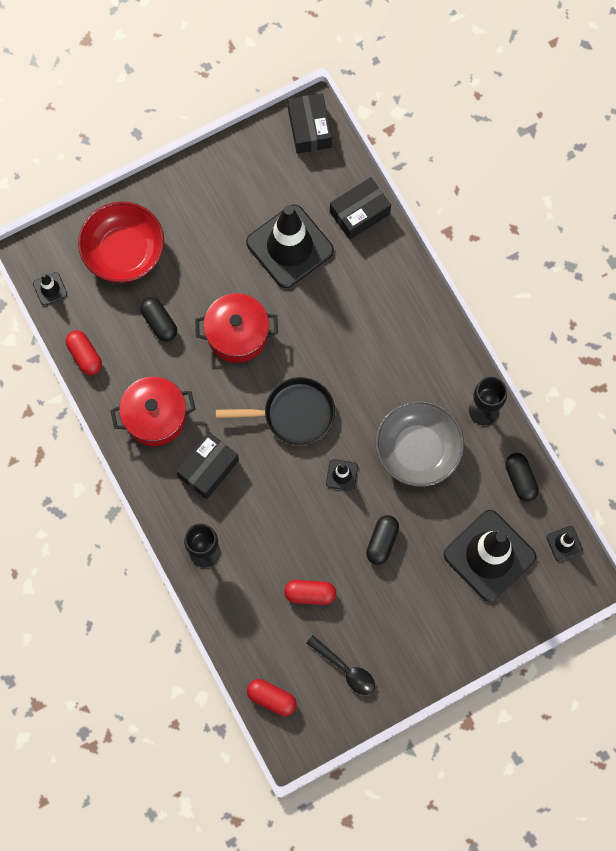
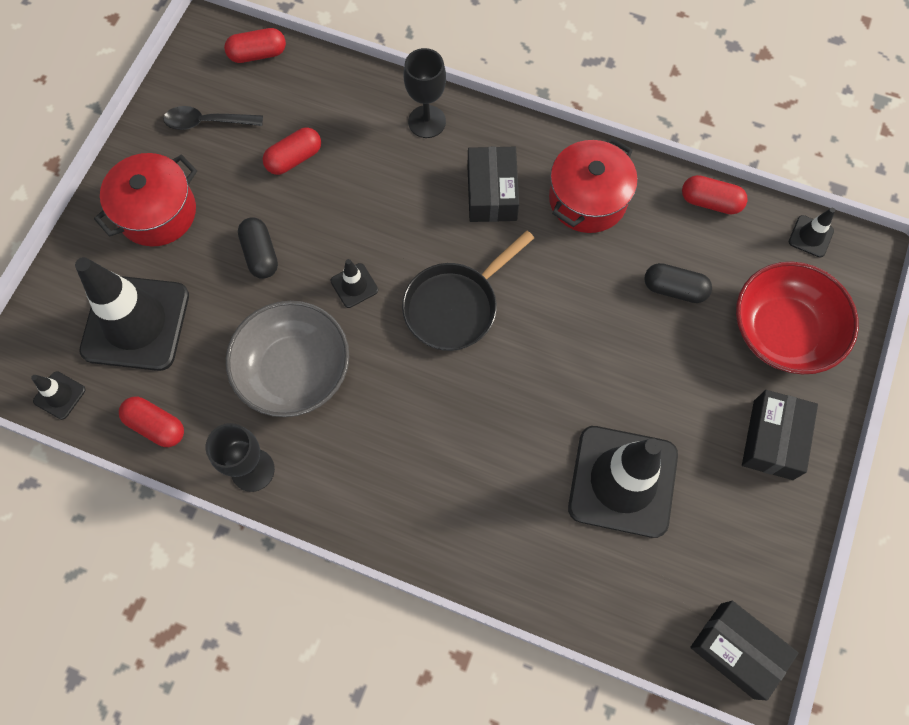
camera: 140 degrees right, 5 degrees down
red pot [195,293,278,363] -> red pot moved to [94,153,197,247]
black box [330,177,391,240] -> black box moved to [742,390,818,480]
black capsule [505,453,539,502] -> red capsule [119,396,184,447]

